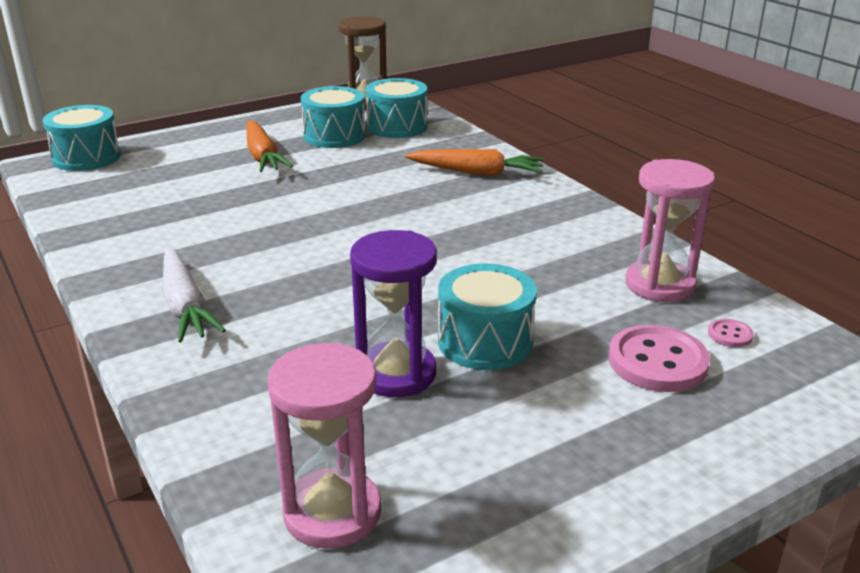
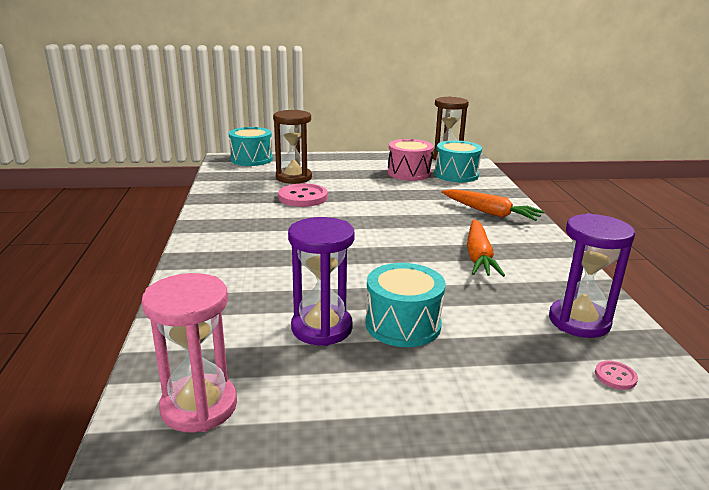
camera: 25 degrees right, 5 degrees down
white carrot [163,248,226,343] -> none
orange carrot [247,120,293,172] -> orange carrot moved to [467,219,505,277]
turquoise drum [301,86,366,148] -> pink drum [388,139,434,181]
pink button [608,325,710,392] -> pink button moved to [278,183,327,207]
pink hourglass [626,159,715,302] -> purple hourglass [549,213,635,338]
none -> brown hourglass [273,110,312,184]

